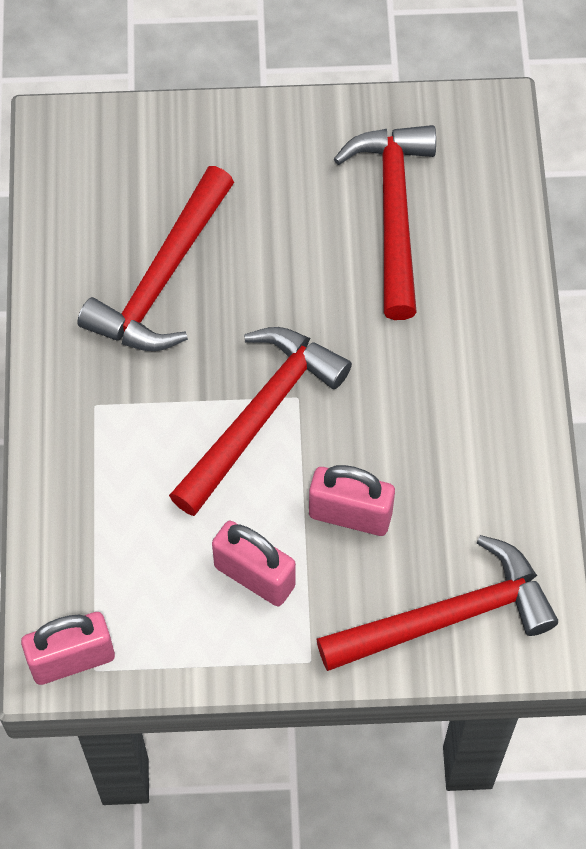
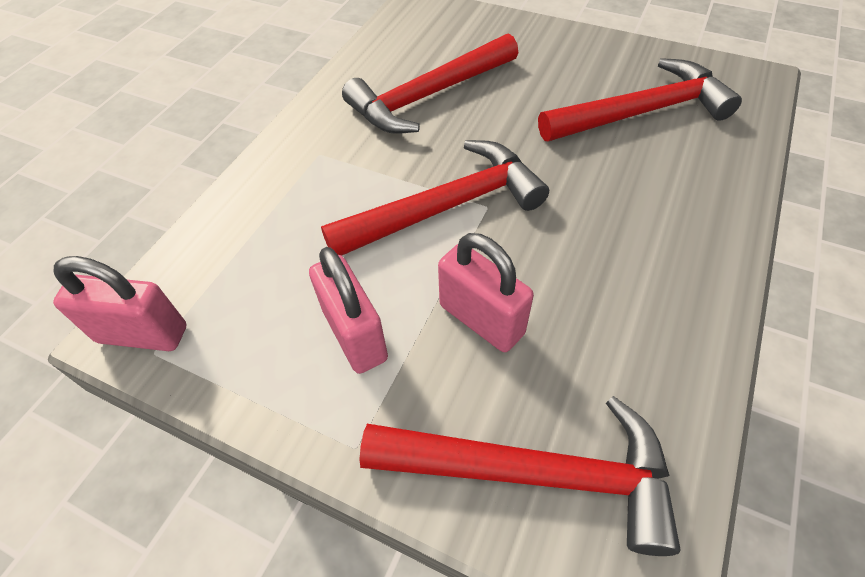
camera: 30 degrees right, 10 degrees down
red hammer [334,125,436,320] -> red hammer turned 45 degrees clockwise [538,58,742,141]

